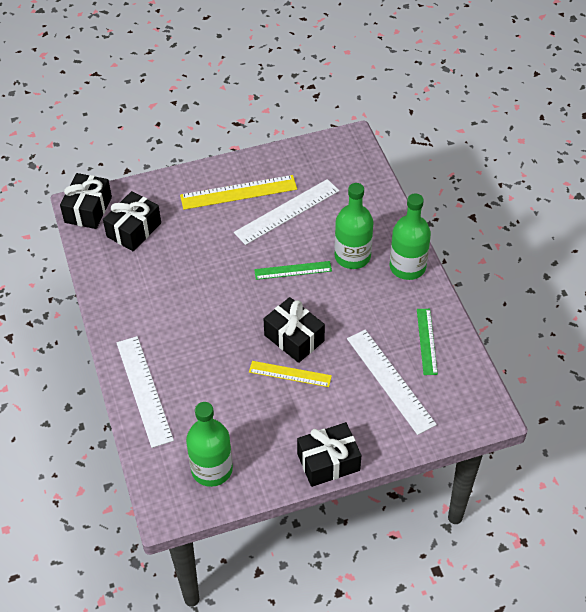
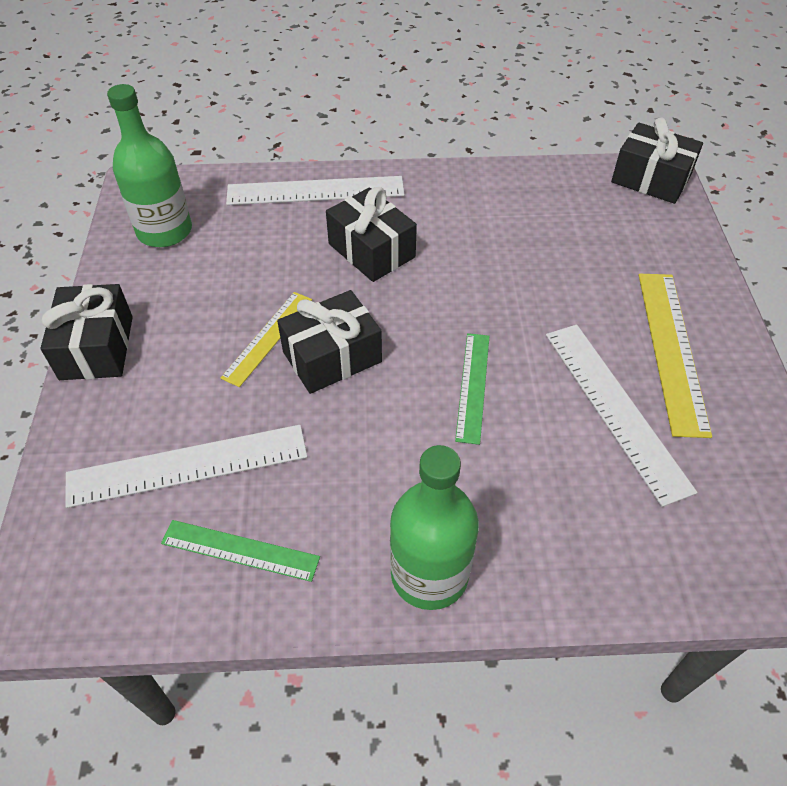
camera: 105 degrees right, 0 degrees up
black gift [103,191,161,251] -> black gift moved to [326,187,417,282]
green bottle [335,183,373,269] -> none

